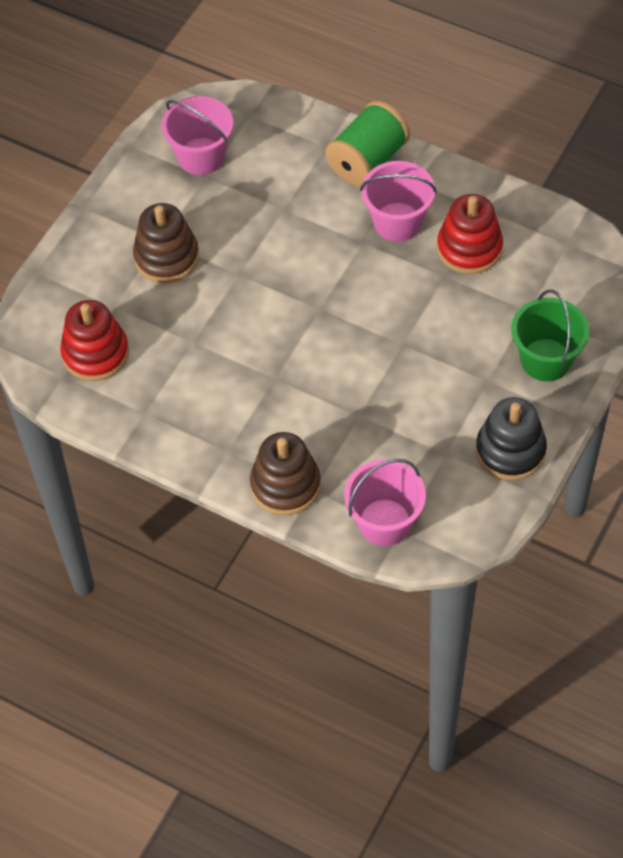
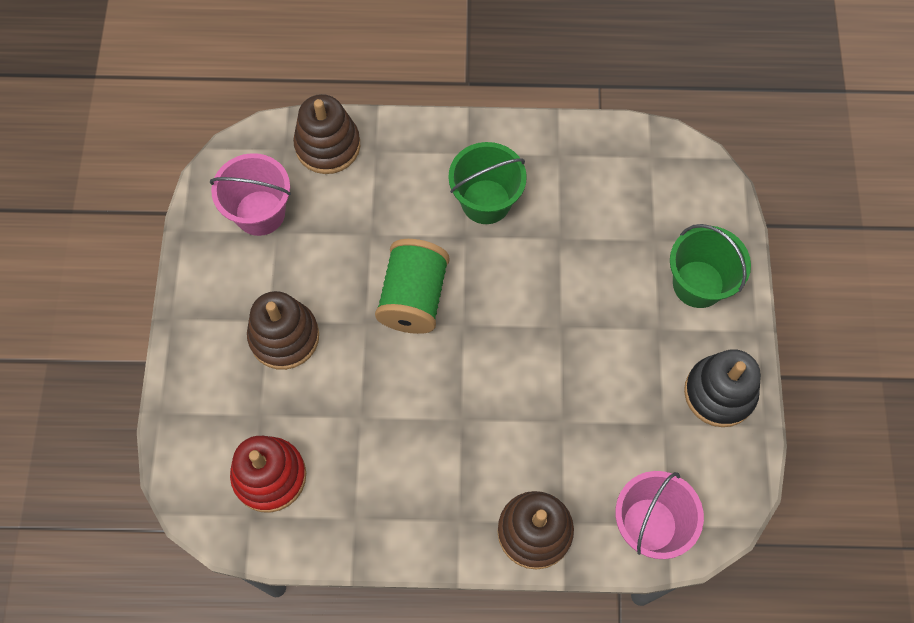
camera: 30 degrees left, 10 degrees up
green spool [325,100,410,187] -> green spool moved to [375,239,449,334]
pink bucket [360,161,437,242] -> green bucket [448,142,527,224]
red stacking toy [437,194,503,274] -> none
none -> brown stacking toy [293,94,360,174]

